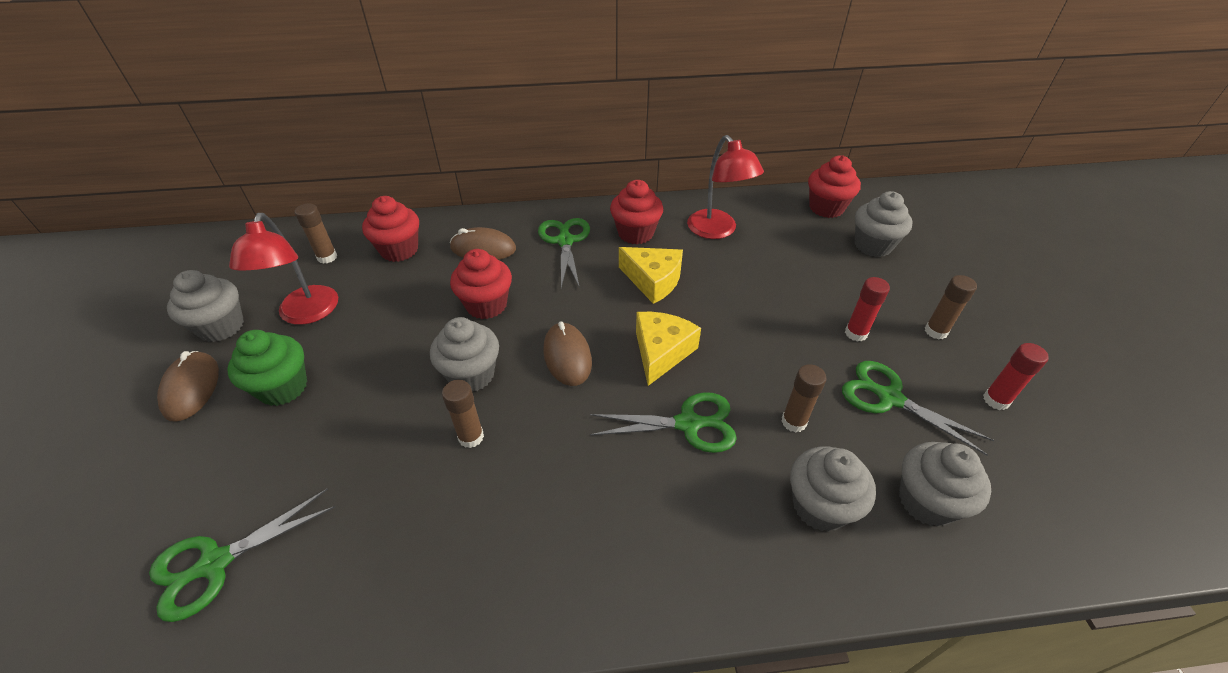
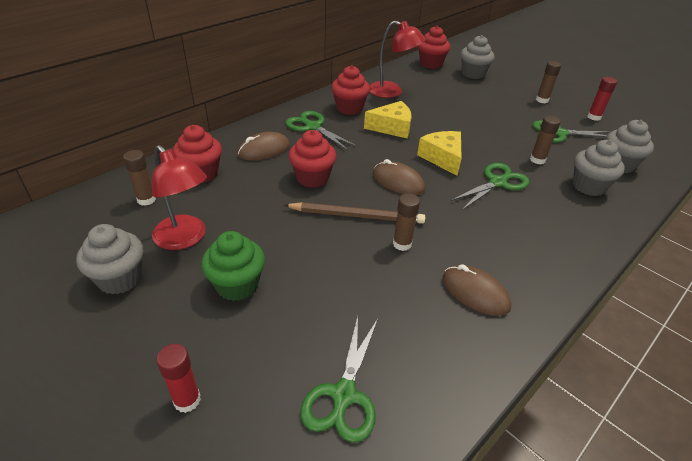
camera: 40 degrees left, 5 degrees down
brown mouse [157,351,219,421] -> brown mouse moved to [443,264,511,316]
grey cupcake [430,317,499,392] -> brown pencil [284,202,425,224]
red glue stick [845,277,890,342] -> red glue stick moved to [156,344,201,413]

